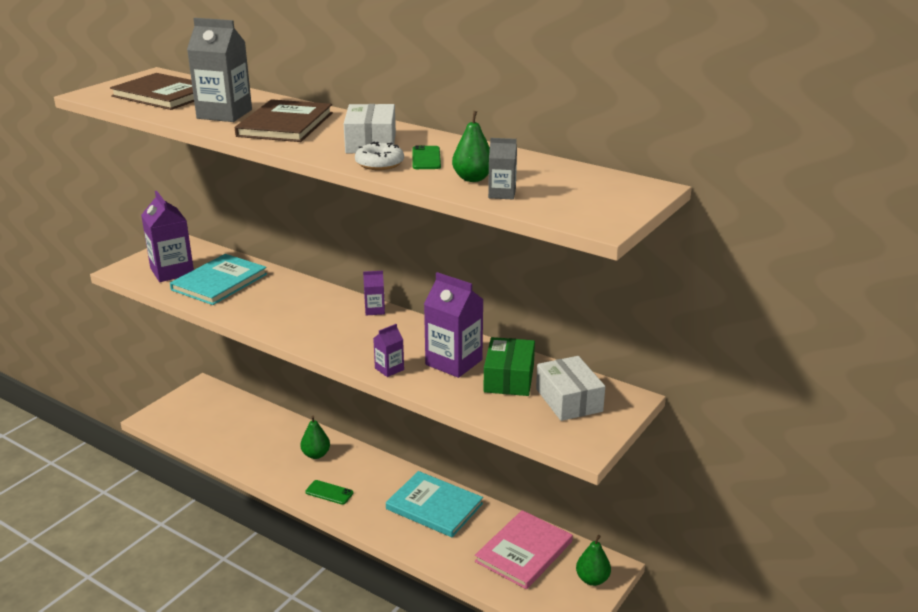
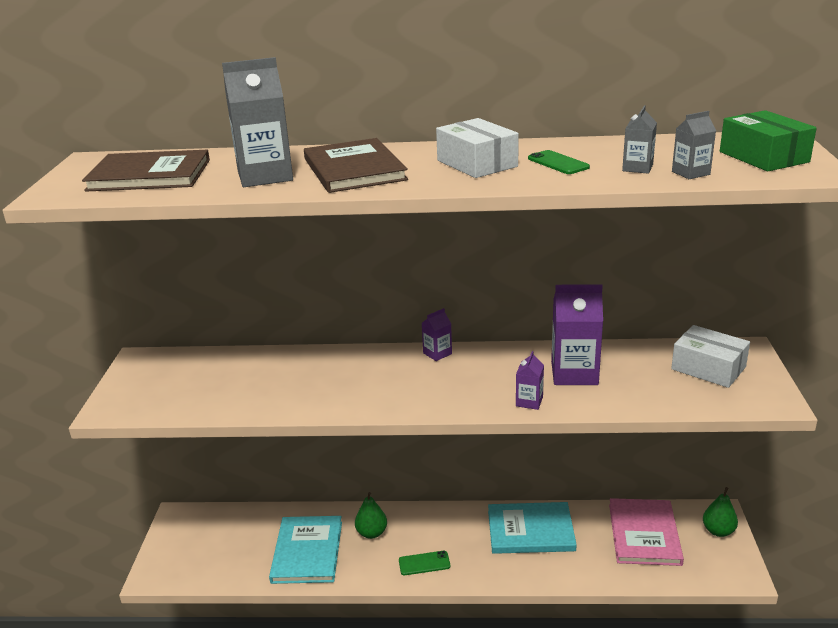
camera: 30 degrees left, 0 degrees up
purple carton [141,191,194,282] -> none
turquoise book [170,254,267,305] -> turquoise book moved to [269,516,342,584]
white donut [355,142,404,170] -> none
green pear [452,111,490,182] -> grey carton [622,106,657,174]
green box [483,337,535,396] -> green box moved to [720,110,817,171]

